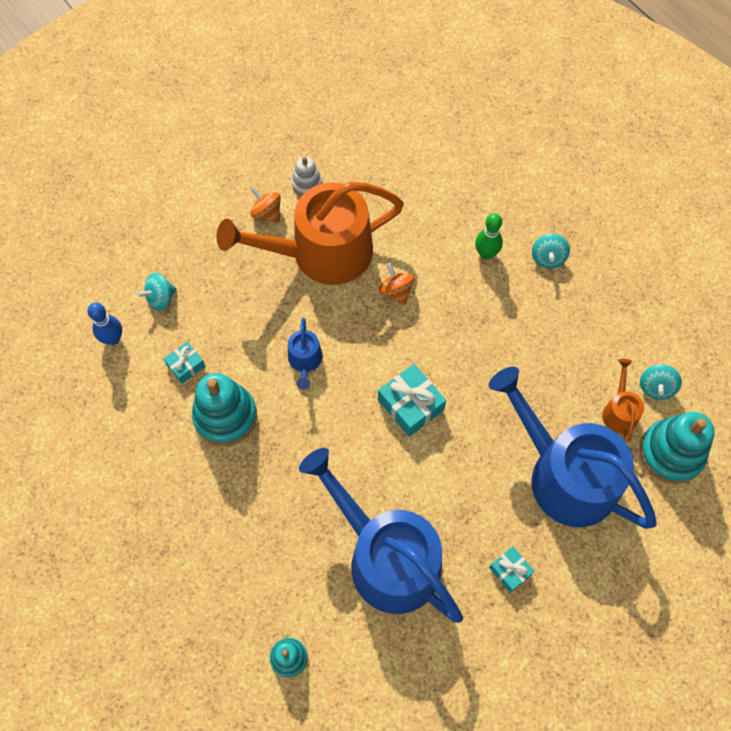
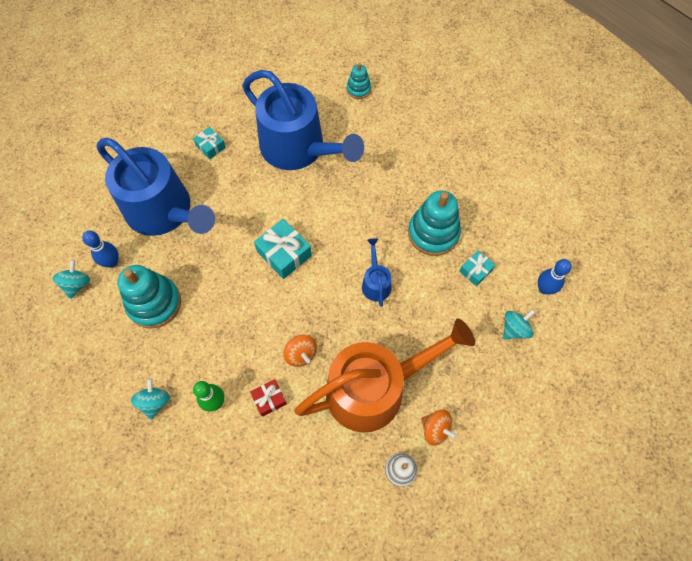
camera: 175 degrees right, 0 degrees up
orange watering can [602,359,644,441] -> blue bowling pin [82,231,118,268]
turquoise stacking toy [640,412,715,484] -> turquoise stacking toy moved to [118,265,181,329]
none -> red gift [250,379,287,417]

